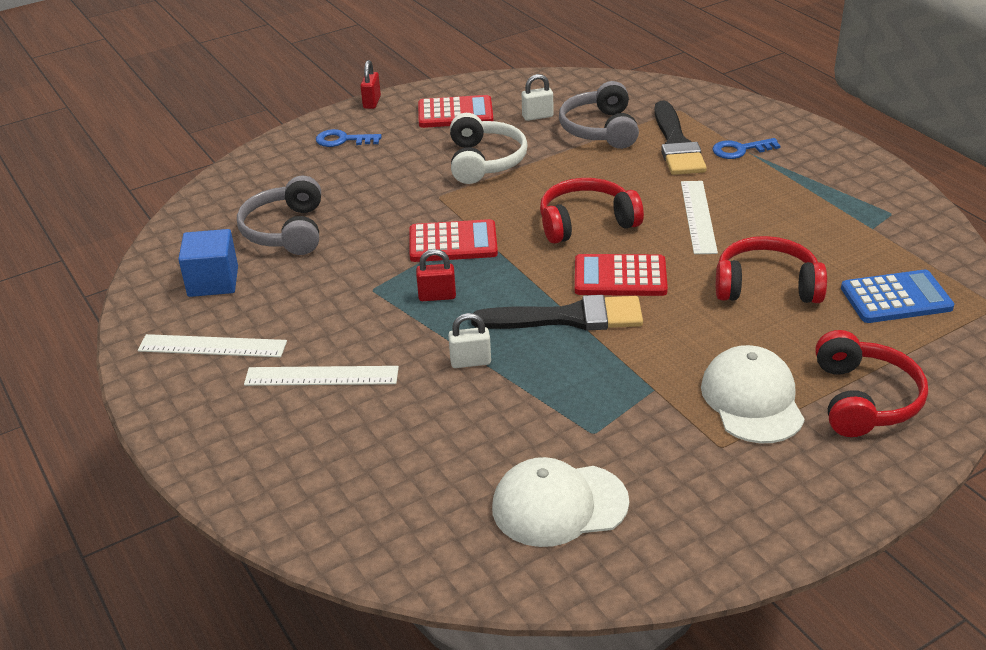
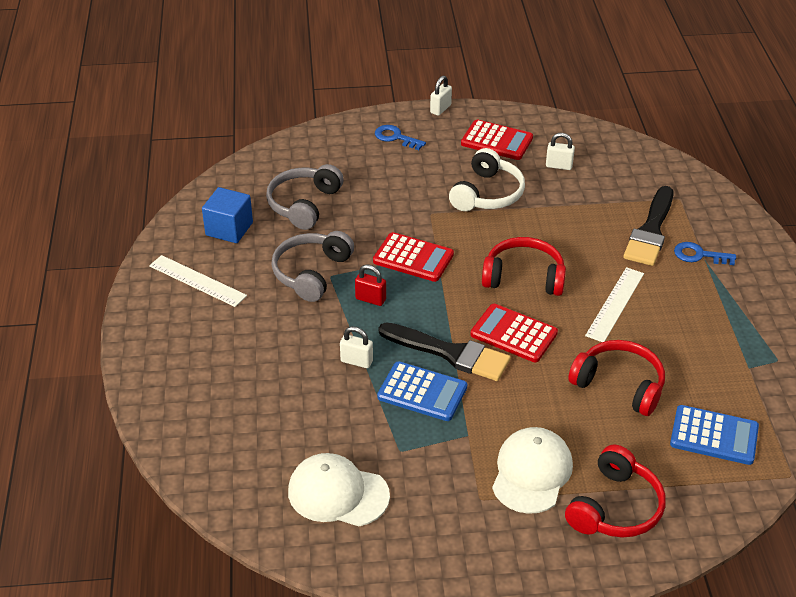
camera: 25 degrees right, 5 degrees up
white ruler [244,366,399,386] -> none
red padlock [360,60,381,109] -> white padlock [430,76,452,116]
grey headphones [559,81,639,149] -> grey headphones moved to [271,231,354,302]
none -> blue calculator [377,361,467,421]

